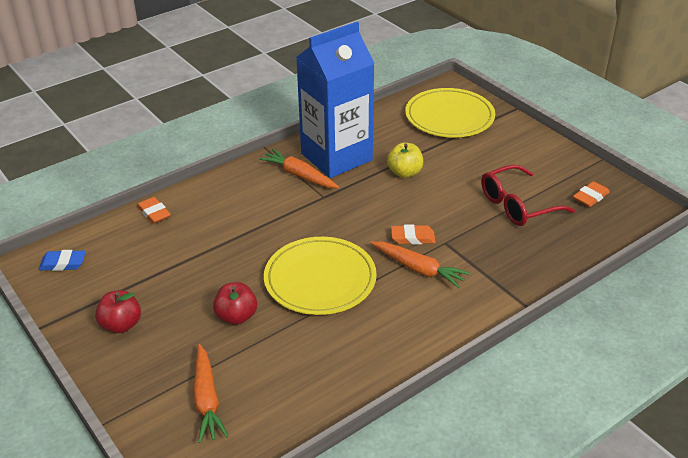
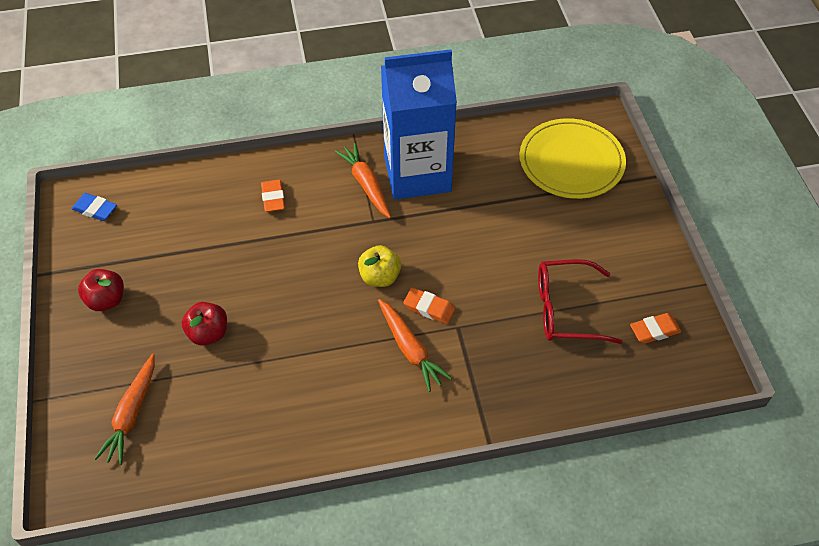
camera: 25 degrees right, 15 degrees up
orange eraser [137,197,171,224] -> orange eraser moved to [261,180,285,212]
yellow plate [264,237,377,315] -> none
yellow apple [387,143,423,178] -> yellow apple moved to [358,245,401,287]

